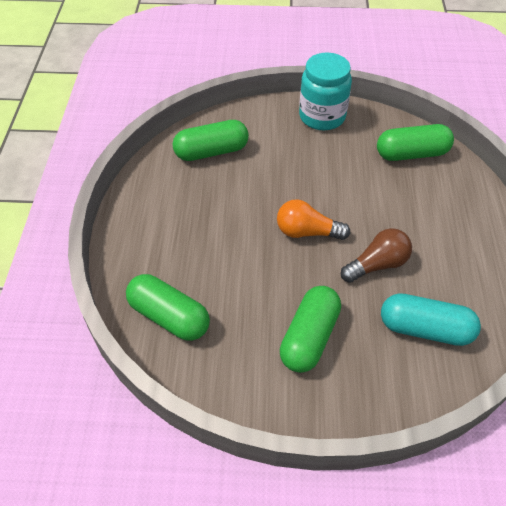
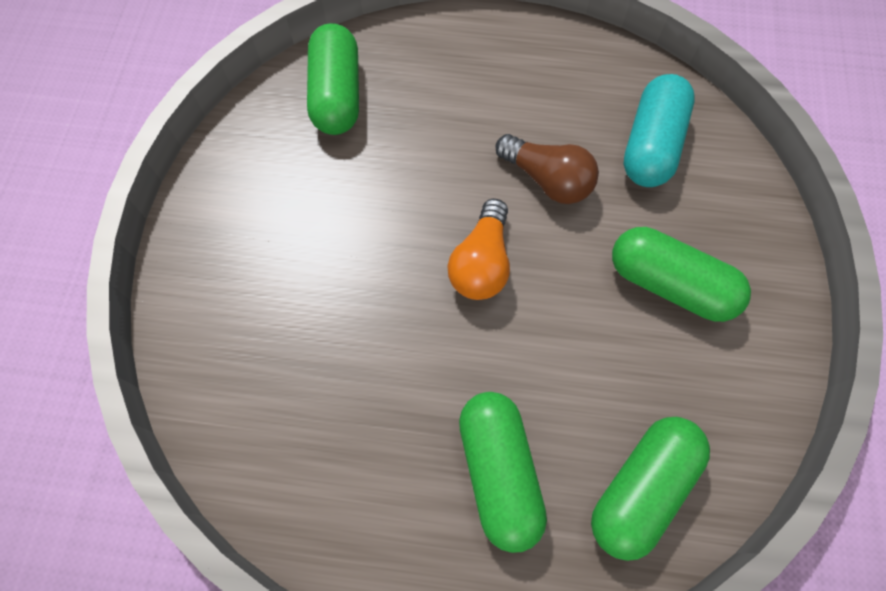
camera: 85 degrees left, 15 degrees up
green capsule [173,120,249,161] -> green capsule moved to [459,392,547,553]
turquoise jar [299,52,352,130] -> none
brown light bulb [341,228,412,283] -> brown light bulb turned 150 degrees clockwise [496,134,599,204]

